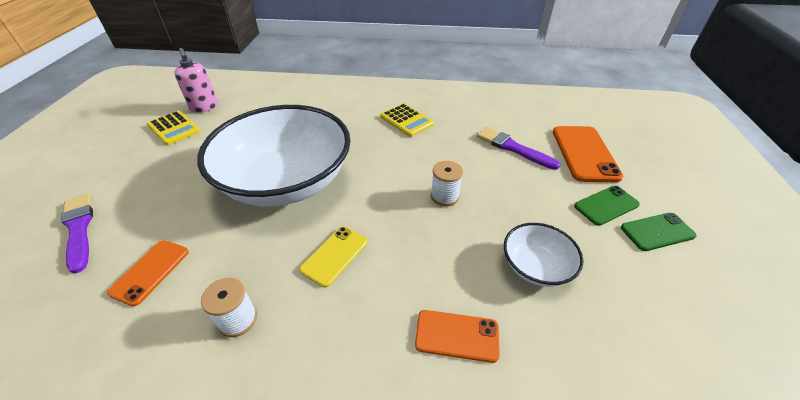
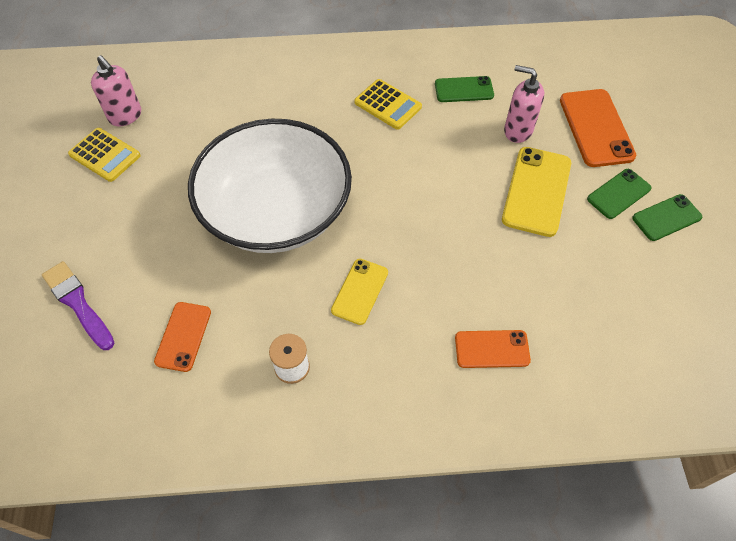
camera: 10 degrees left, 15 degrees up
white spool [431,161,463,206] -> none
purple brush [477,127,561,170] -> pink soap dispenser [504,65,544,143]
white bowl [504,223,584,287] -> none
none -> green phone [435,76,494,102]
none -> yellow phone [502,147,571,237]

